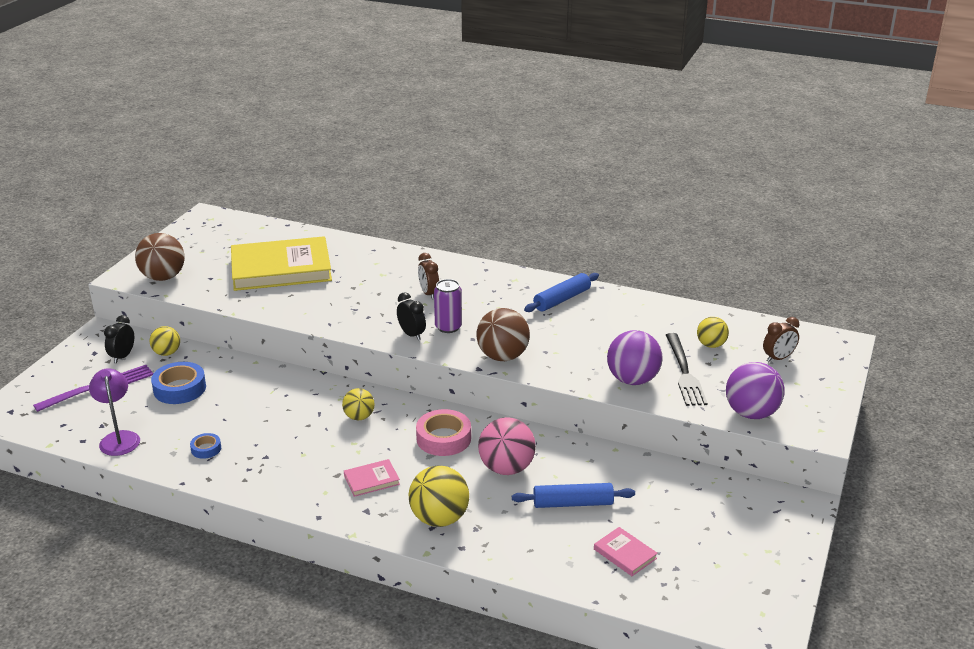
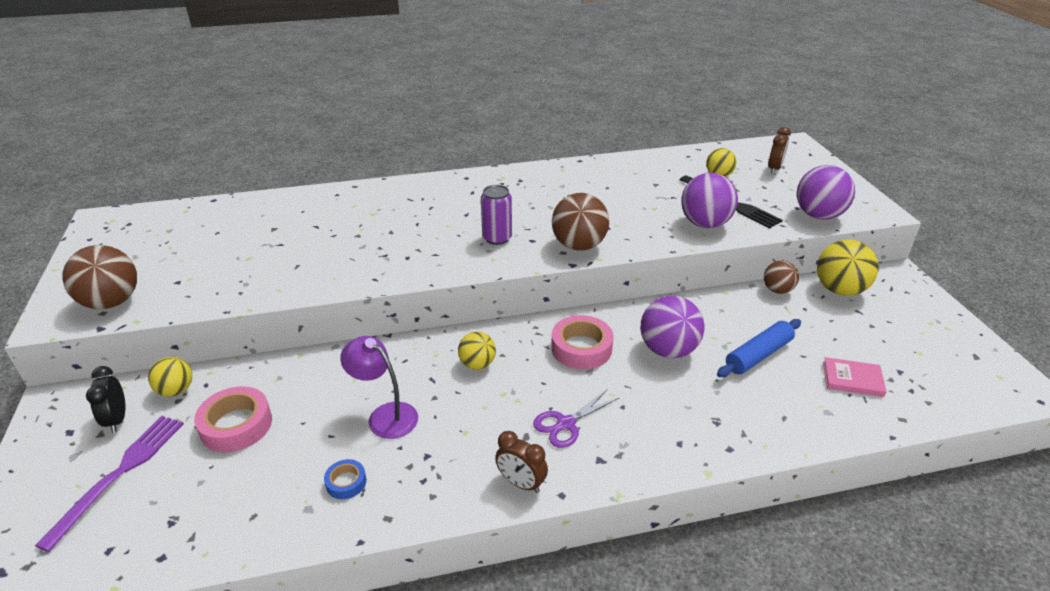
camera: 35 degrees left, 5 degrees up
purple lamp [89,368,140,456] -> purple lamp moved to [340,336,418,439]
blue tape [151,362,206,404] -> pink tape [194,386,272,452]
yellow book [231,236,332,291] -> none
pink book [344,459,400,497] -> purple scissors [533,389,620,448]
black clock [397,293,426,341] -> none
yellow ball [409,465,469,527] -> yellow ball moved to [817,240,879,296]
brown clock [418,253,439,300] -> brown clock moved to [495,431,548,493]
pink ball [478,417,536,475] -> purple ball [641,296,704,358]
blue rolling pin [524,273,599,312] -> none
none -> brown ball [764,261,799,294]

